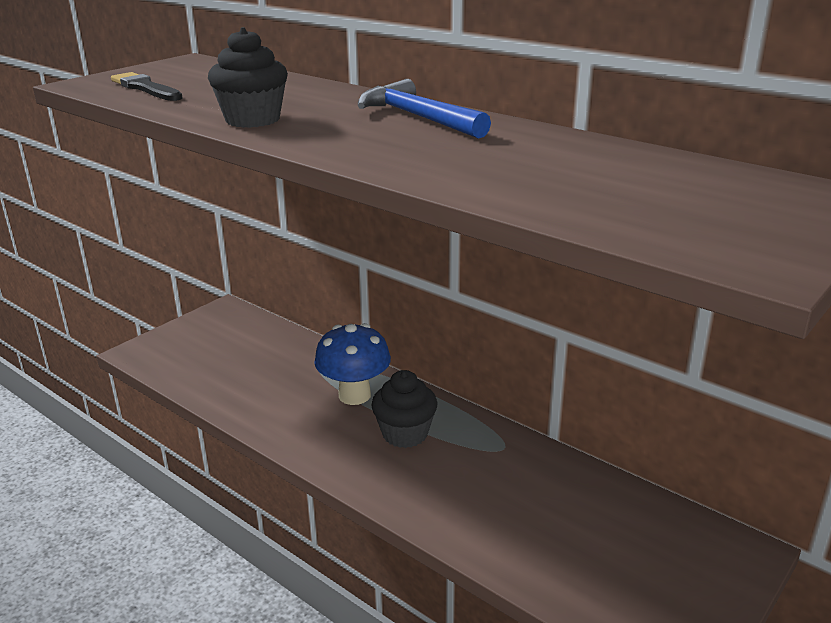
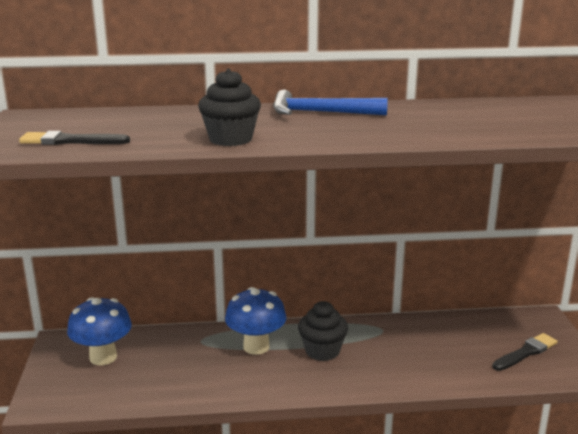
camera: 45 degrees left, 5 degrees down
none -> blue mushroom [67,297,132,365]
none -> black brush [492,333,558,371]

